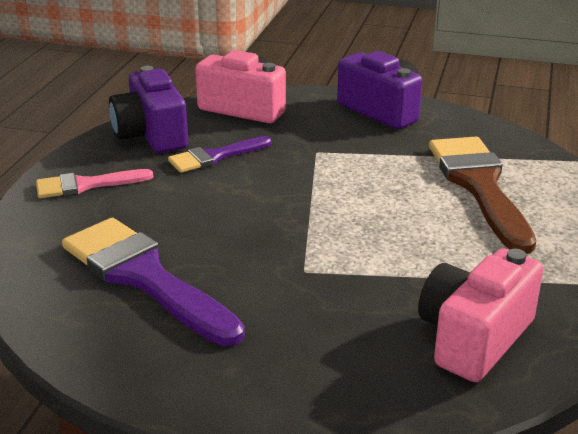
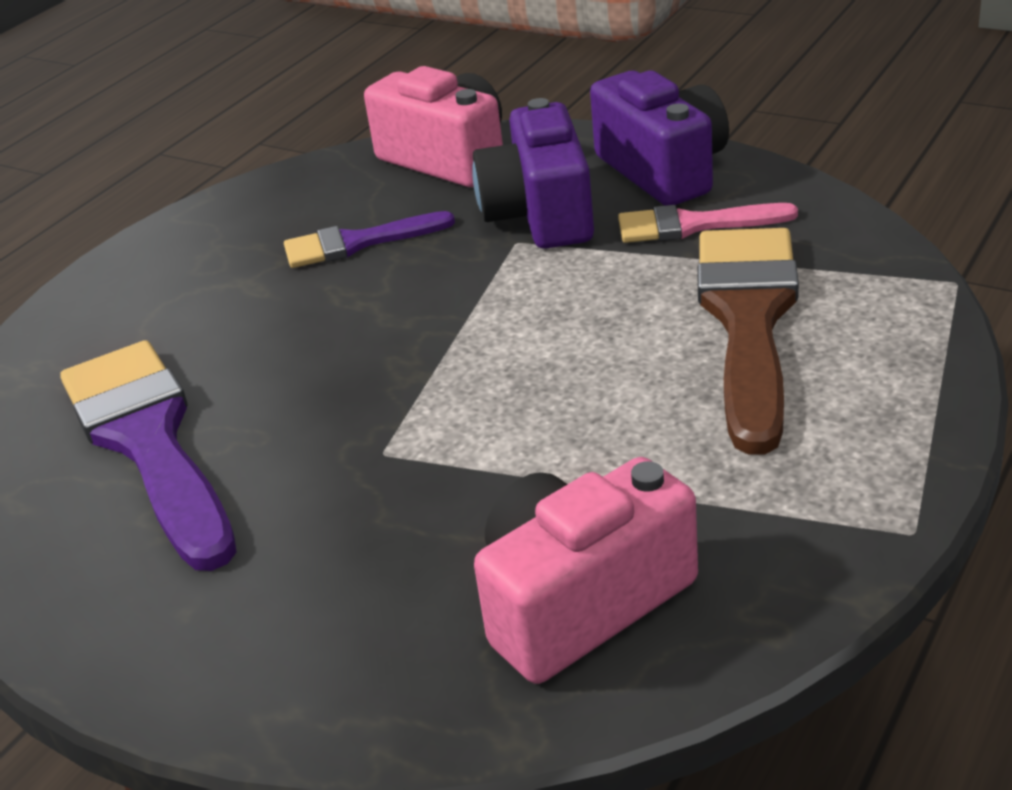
camera: 20 degrees right, 5 degrees up
pink brush [36,169,153,198] -> pink brush moved to [618,203,798,243]
purple camera [109,66,188,153] -> purple camera moved to [472,98,594,249]

